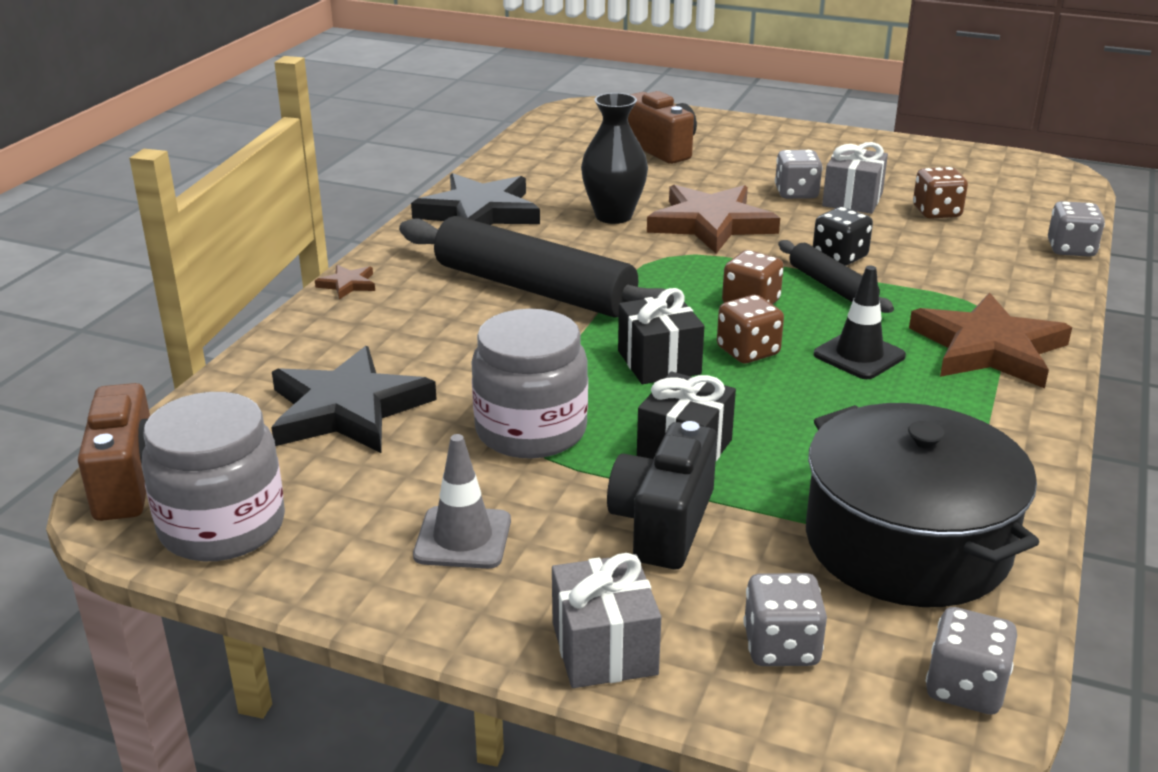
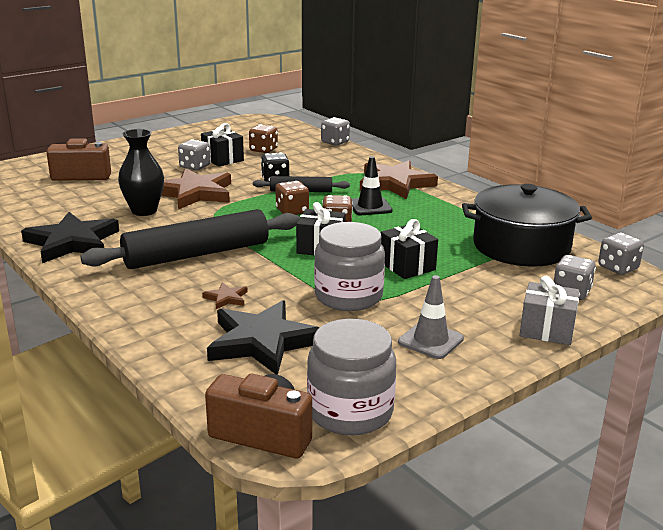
camera: 60 degrees left, 5 degrees down
brown star [315,265,375,299] -> brown star moved to [202,282,248,309]
black camera [607,421,717,569] -> none
grey gift [822,142,888,214] -> black gift [201,123,244,167]

